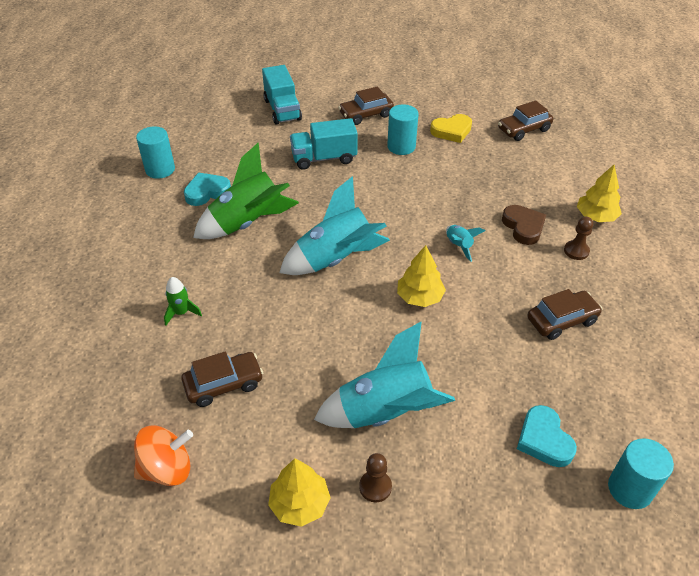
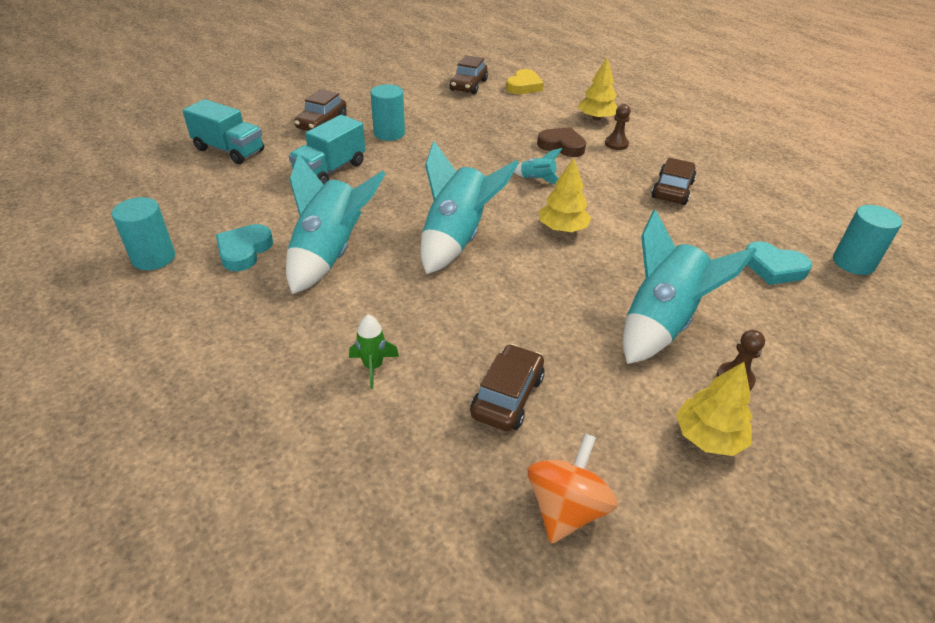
camera: 45 degrees left, 5 degrees down
green rocket [193,143,299,239] -> turquoise rocket [286,153,386,294]
yellow heart [430,114,472,143] -> yellow heart moved to [506,69,544,94]

